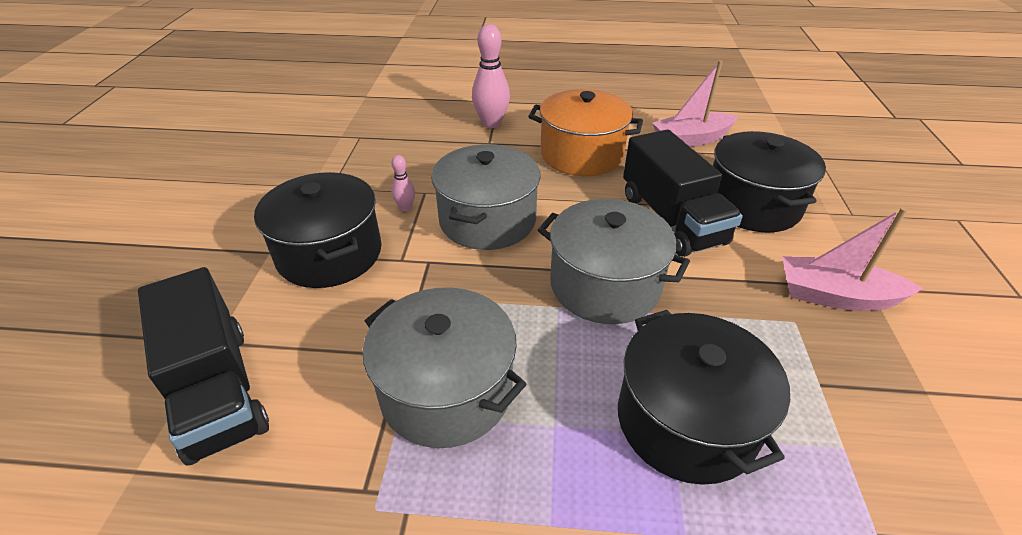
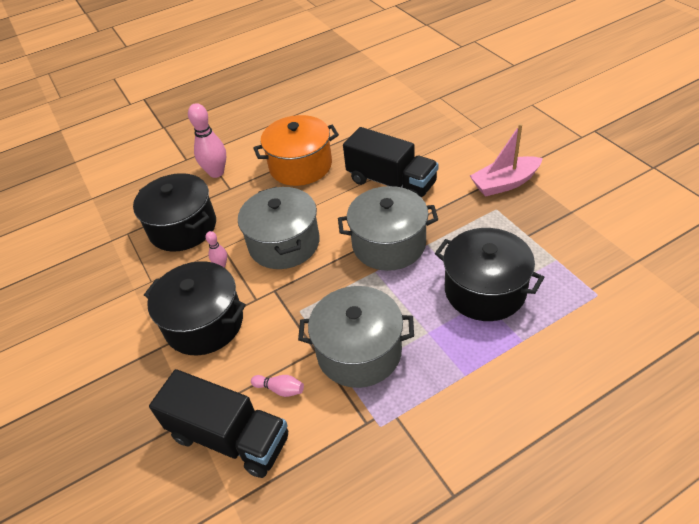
camera: 30 degrees left, 5 degrees up
pink boat [652,60,738,147] -> none
black pot [713,131,826,233] -> black pot moved to [133,173,216,252]
none -> pink bowling pin [251,375,304,397]

